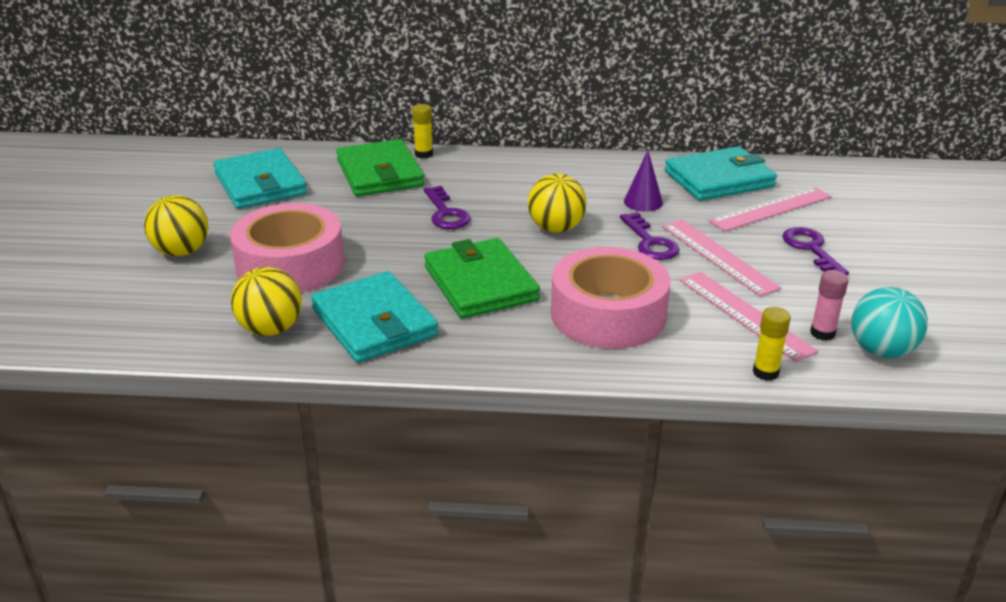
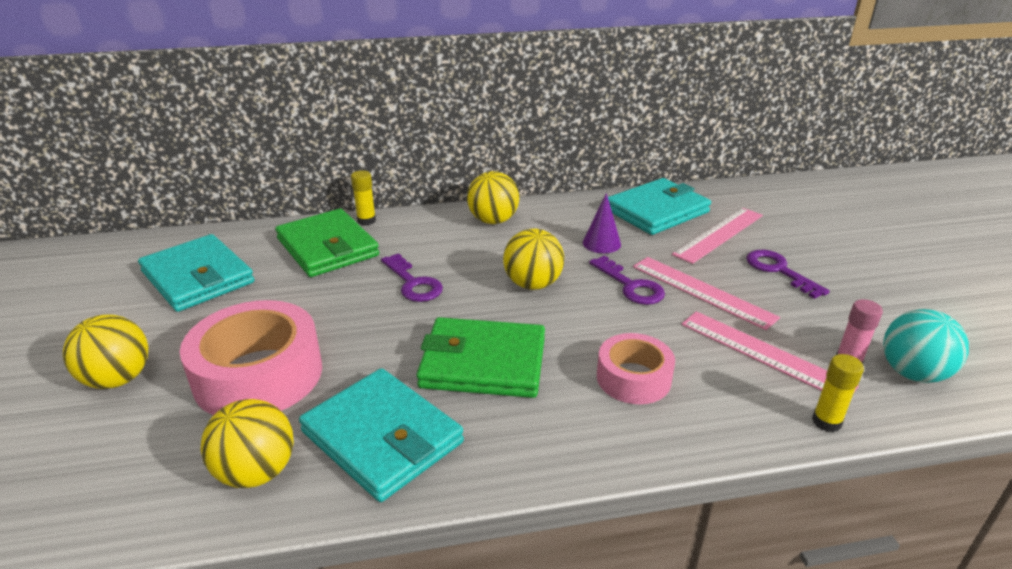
camera: 15 degrees left, 0 degrees up
green wallet [424,238,540,319] -> green wallet turned 45 degrees counterclockwise [416,317,545,398]
pink tape [551,247,670,349] -> pink tape [597,333,675,404], size x0.59
none -> yellow ball [467,171,519,224]

